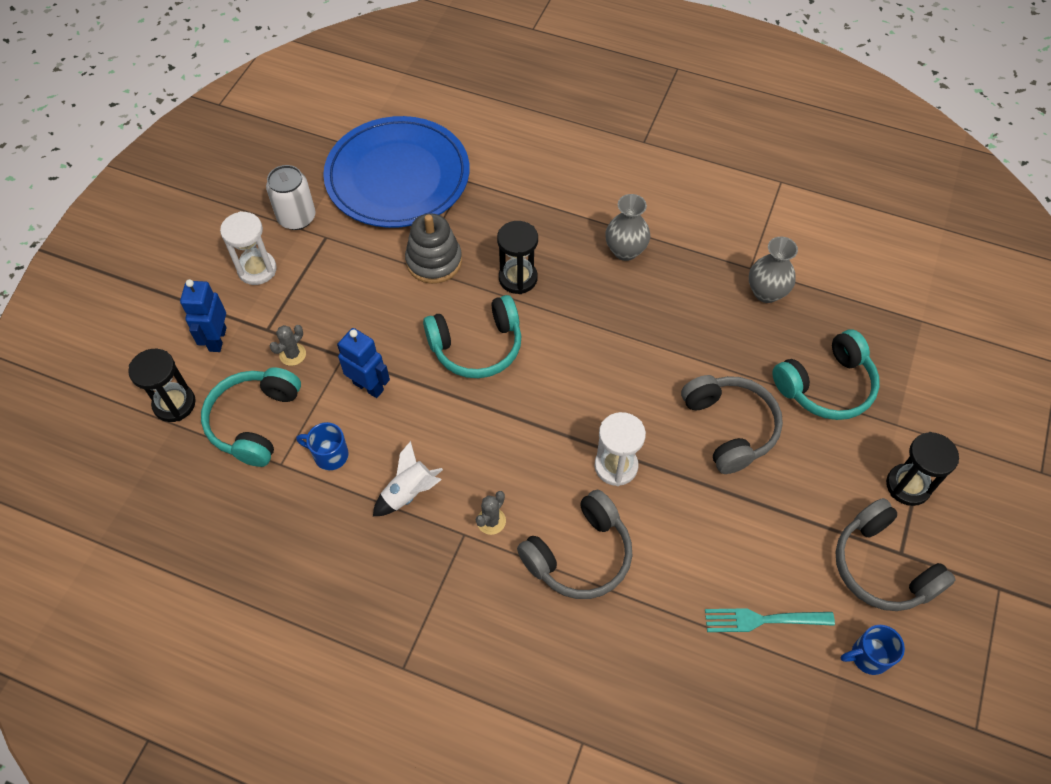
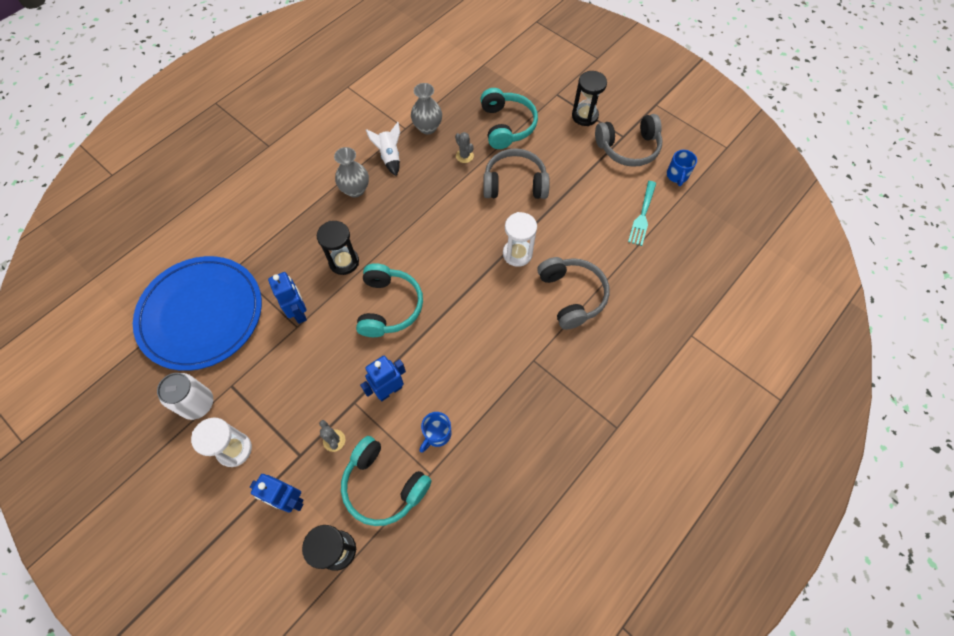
camera: 70 degrees left, 5 degrees up
white rocket [373,441,443,516] -> white rocket moved to [366,122,400,176]
grey stacking toy [405,213,462,284] -> blue robot [268,272,307,324]
grey cactus [476,491,506,535] -> grey cactus moved to [455,132,474,163]

